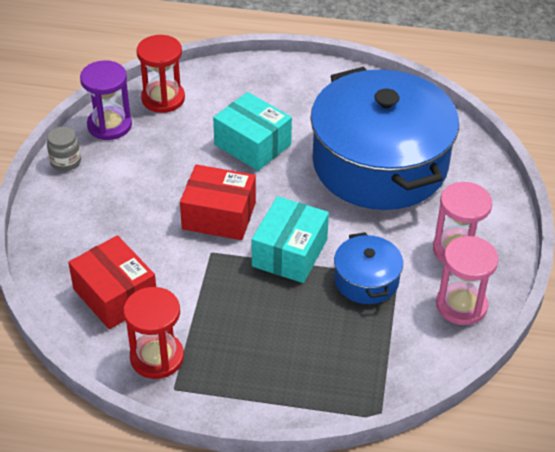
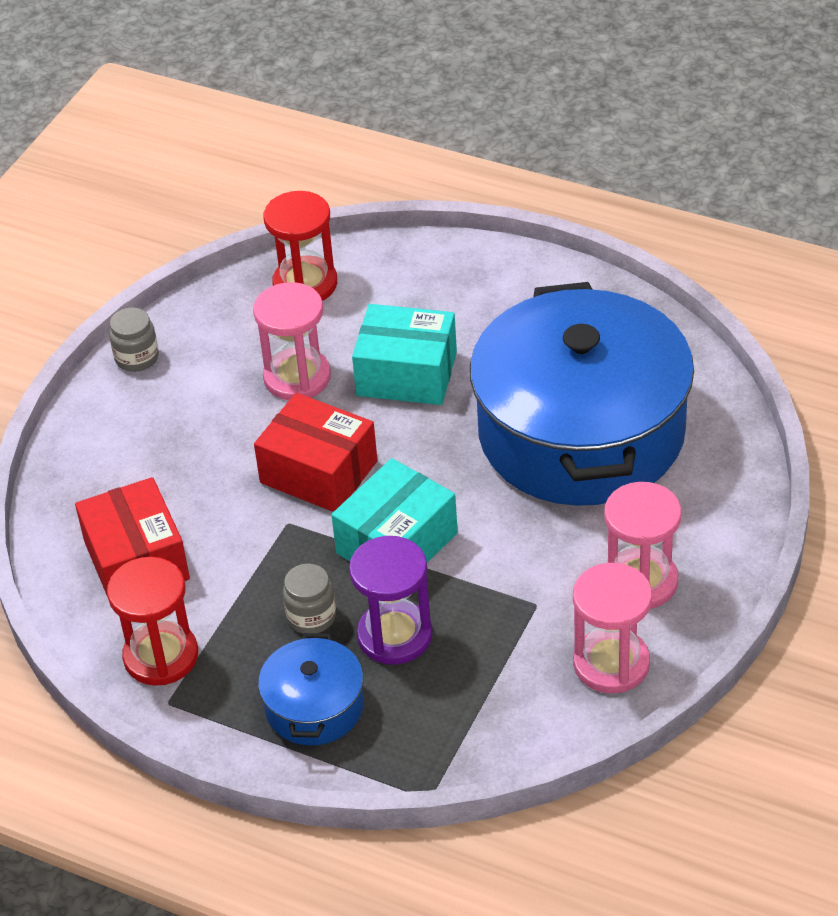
camera: 20 degrees right, 0 degrees up
purple hourglass [80,60,132,140] -> purple hourglass moved to [349,536,432,665]
turquoise box [213,92,292,171] -> turquoise box turned 45 degrees counterclockwise [352,304,457,405]
blue pot [334,232,403,304] -> blue pot moved to [258,633,364,745]
none -> pink hourglass [253,282,331,400]
none -> grey jar [283,563,336,634]

